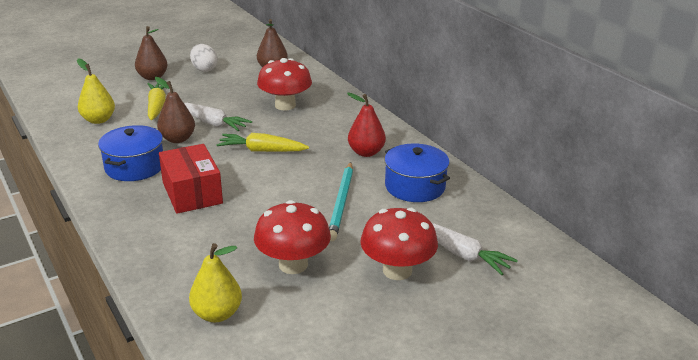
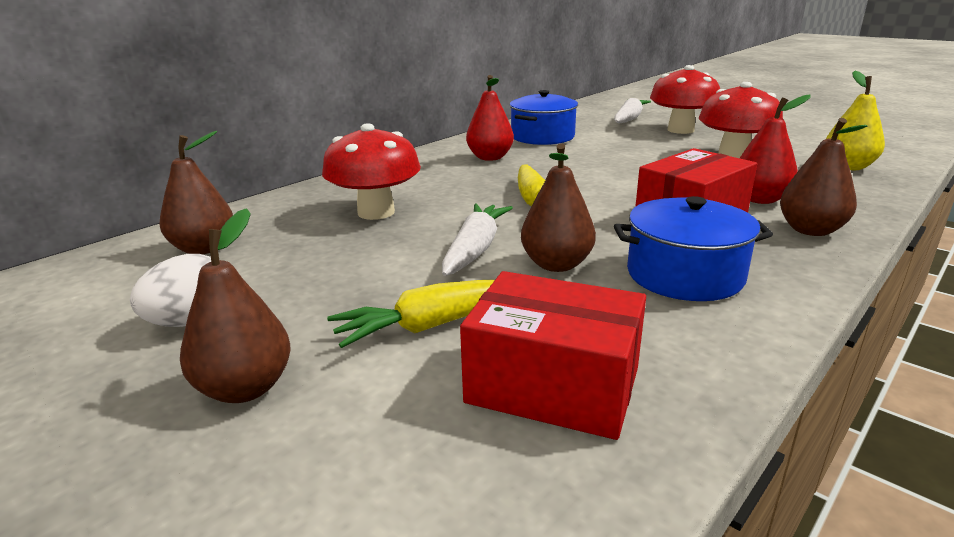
camera: 105 degrees left, 5 degrees down
yellow pear [77,59,115,124] -> red box [460,271,646,440]
turquoise pencil [329,162,353,241] -> none
none -> red pear [740,94,811,204]
none -> brown pear [780,118,868,236]

